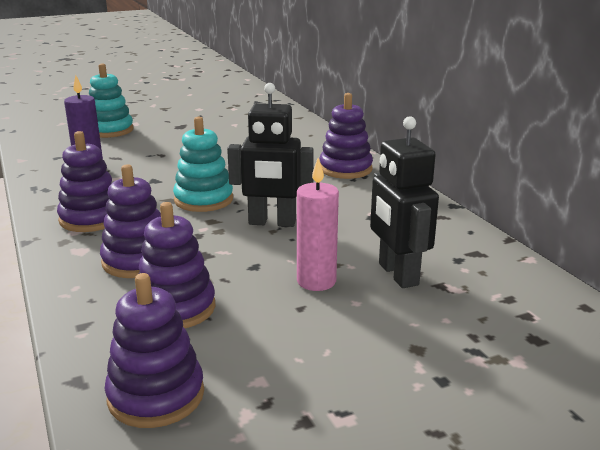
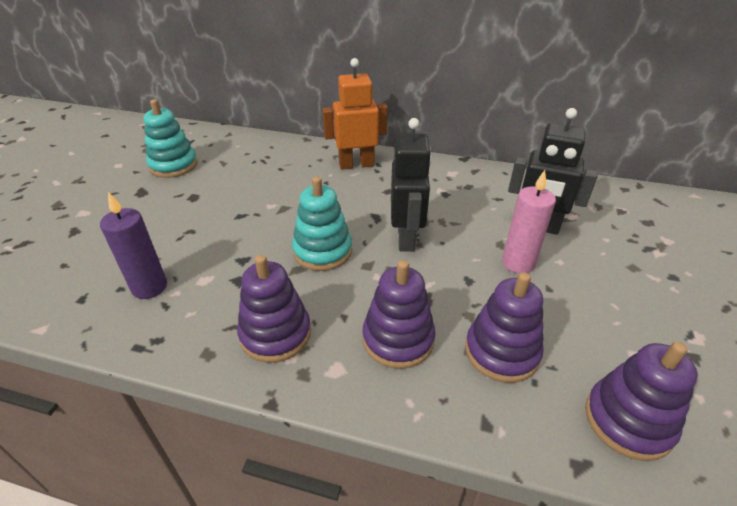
camera: 50 degrees left, 15 degrees up
turquoise stacking toy [89,63,134,138] -> turquoise stacking toy moved to [143,99,198,178]
black robot [227,83,314,227] -> black robot turned 45 degrees counterclockwise [391,118,432,252]
purple stacking toy [320,93,373,179] -> orange robot [322,58,388,170]

